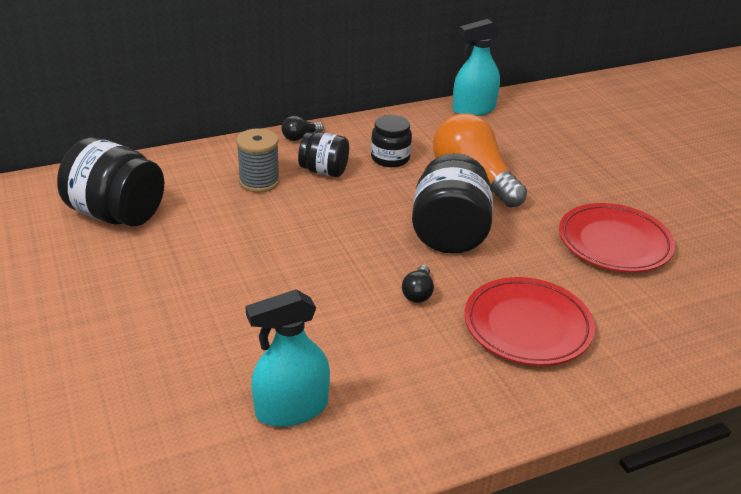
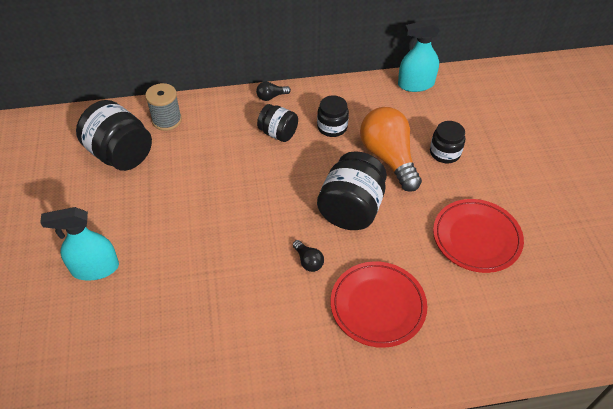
camera: 15 degrees right, 15 degrees up
grey spool [236,128,280,193] -> grey spool moved to [145,83,182,131]
turquoise spray bottle [245,289,330,427] -> turquoise spray bottle moved to [40,207,119,281]
black light bulb [402,265,434,303] -> black light bulb turned 60 degrees counterclockwise [293,240,324,272]
none -> black jar [430,121,465,163]

